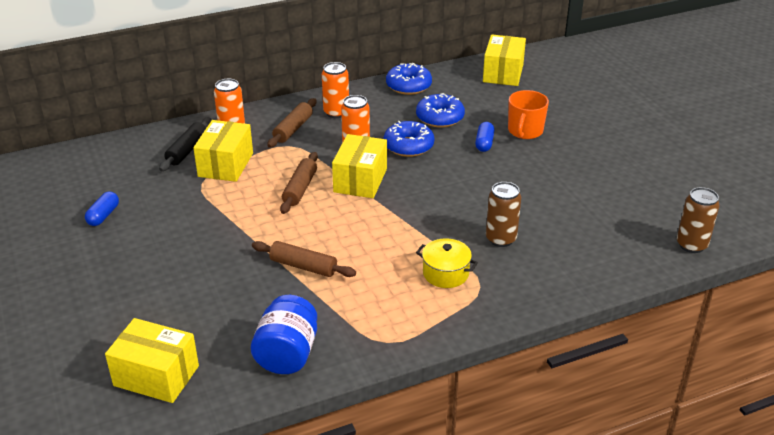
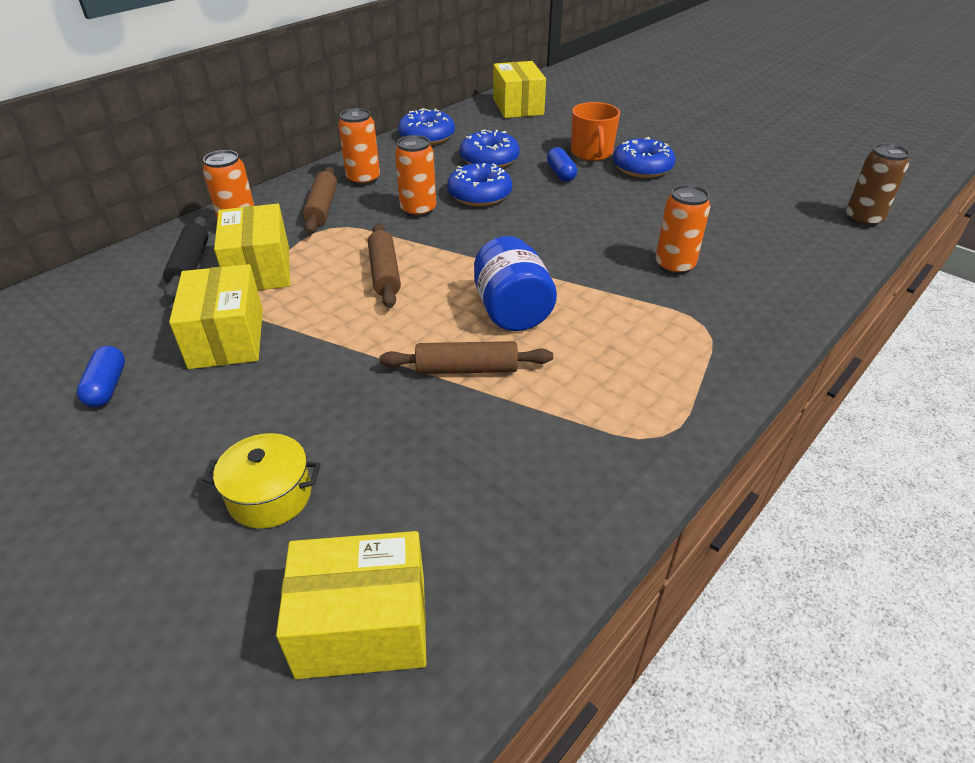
camera: 25 degrees left, 5 degrees up
blue jar [251,295,317,374] -> blue jar moved to [474,236,557,331]
yellow box [332,134,387,198] -> yellow box moved to [169,264,263,369]
yellow pot [416,238,478,288] -> yellow pot moved to [202,433,321,529]
brown can [486,182,521,247] -> orange can [656,185,710,275]
none -> blue donut [613,137,676,178]

